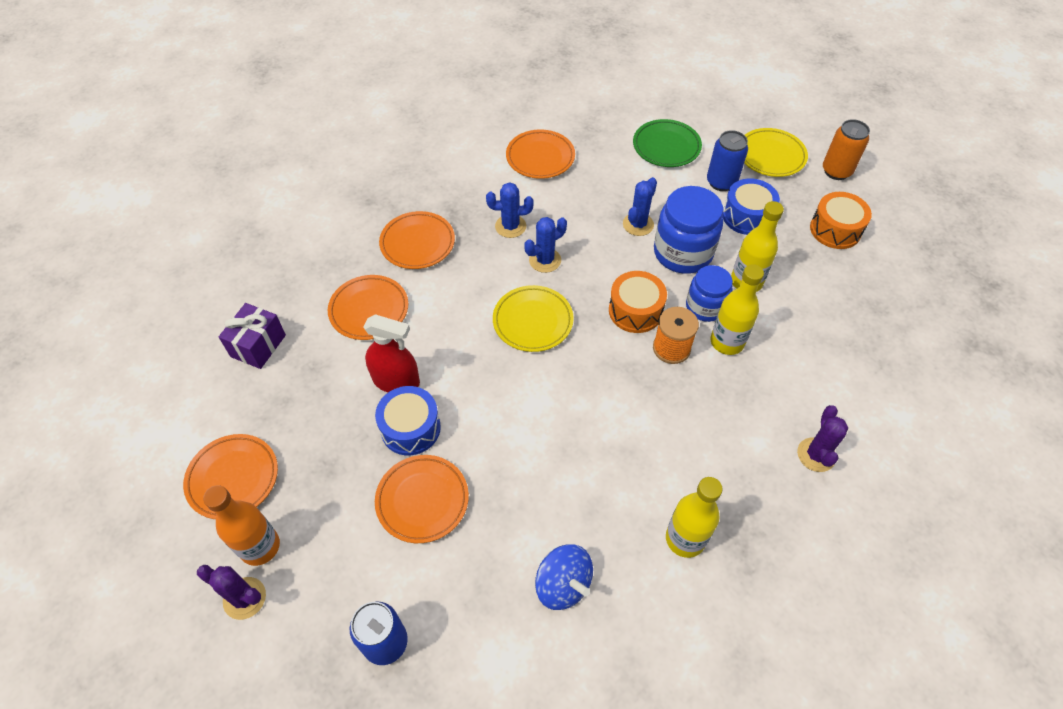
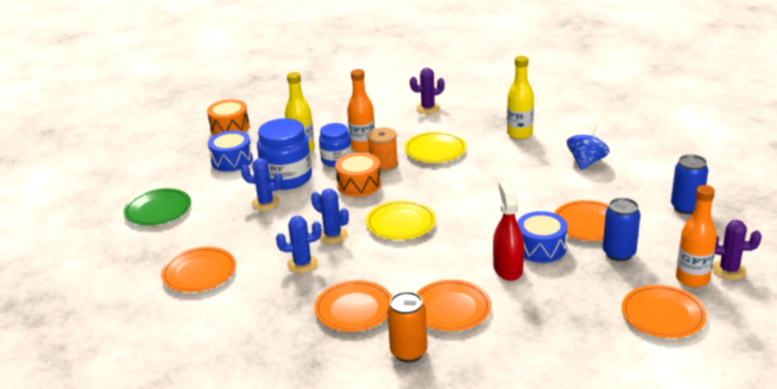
camera: 110 degrees left, 25 degrees down
purple cactus [197,565,266,620] -> purple cactus turned 75 degrees counterclockwise [712,220,761,280]
purple gift [219,303,286,369] -> none
blue cactus [486,182,534,238] -> blue cactus turned 75 degrees counterclockwise [276,216,322,273]
blue can [707,130,748,191] -> blue can moved to [603,198,640,261]
yellow bottle [710,264,764,355] -> orange bottle [347,69,375,152]
yellow plate [744,128,808,177] -> yellow plate moved to [405,131,466,163]
orange can [823,119,870,180] -> orange can moved to [387,291,427,363]

